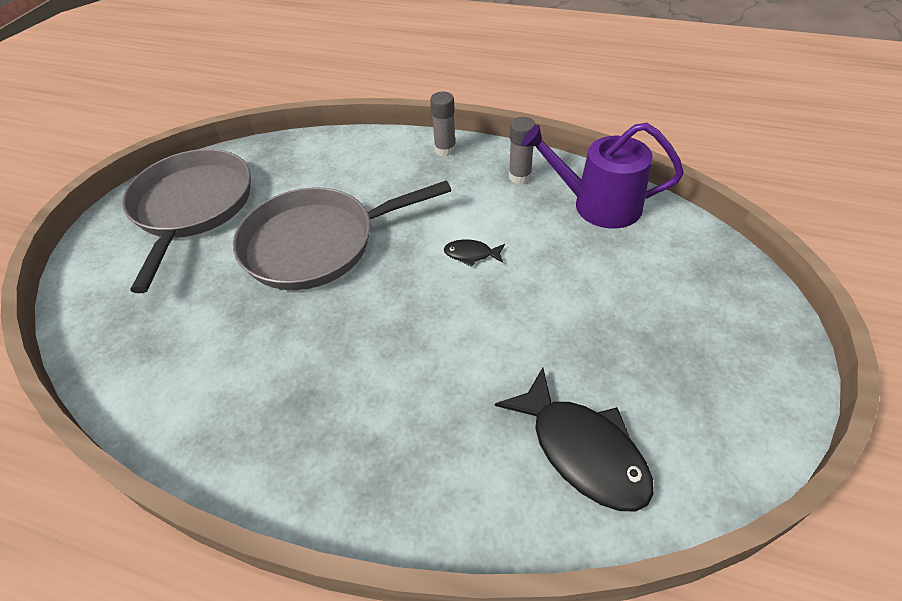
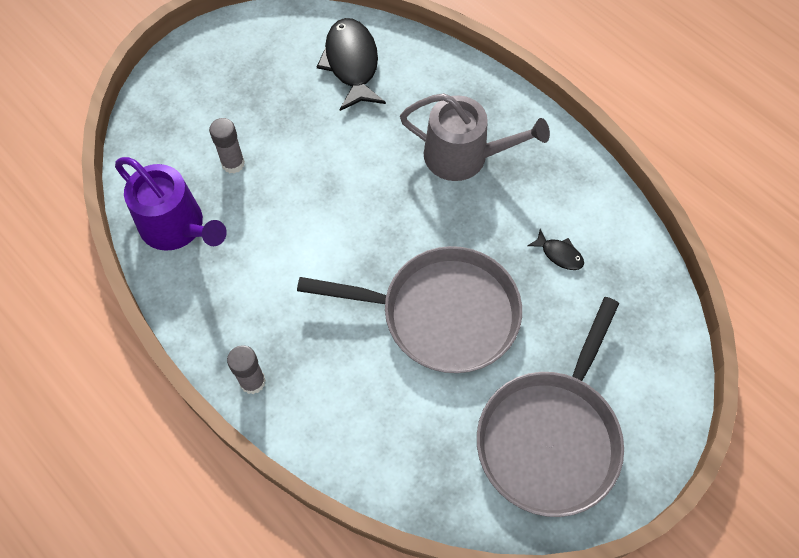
camera: 155 degrees left, 15 degrees up
black fish [444,240,505,267] -> black fish moved to [528,229,584,270]
grey glue stick [509,117,536,184] -> grey glue stick moved to [209,118,245,174]
none -> grey watering can [400,93,550,181]

